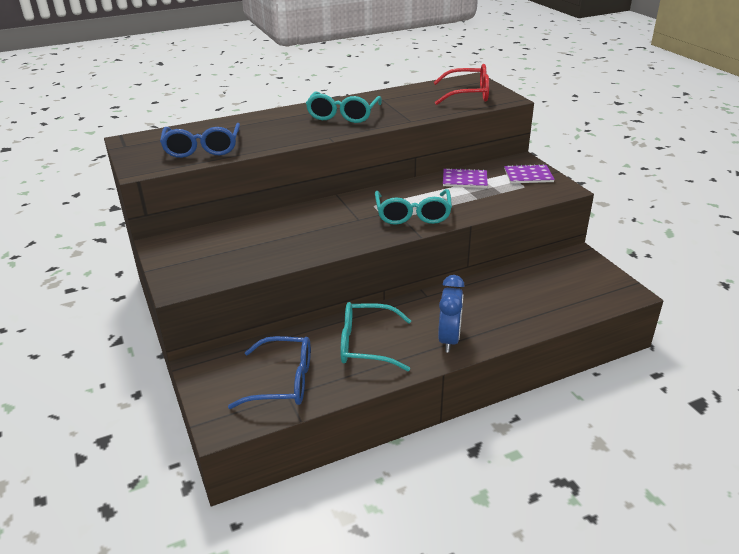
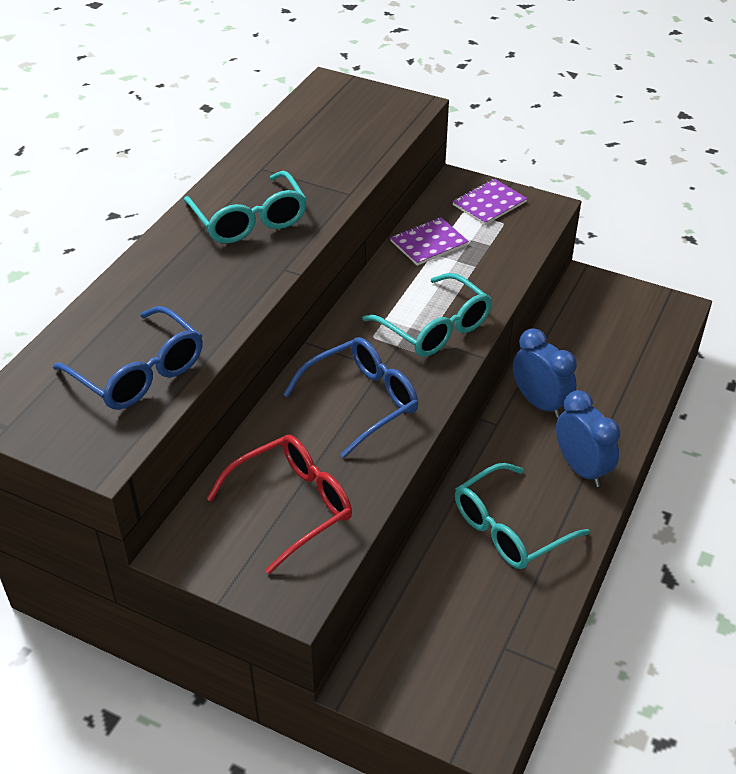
camera: 40 degrees left, 10 degrees up
blue glasses [228,336,311,409] -> blue glasses moved to [283,337,418,458]
red glasses [433,64,489,105] -> red glasses moved to [206,435,352,574]
none -> blue clock [513,328,577,418]

